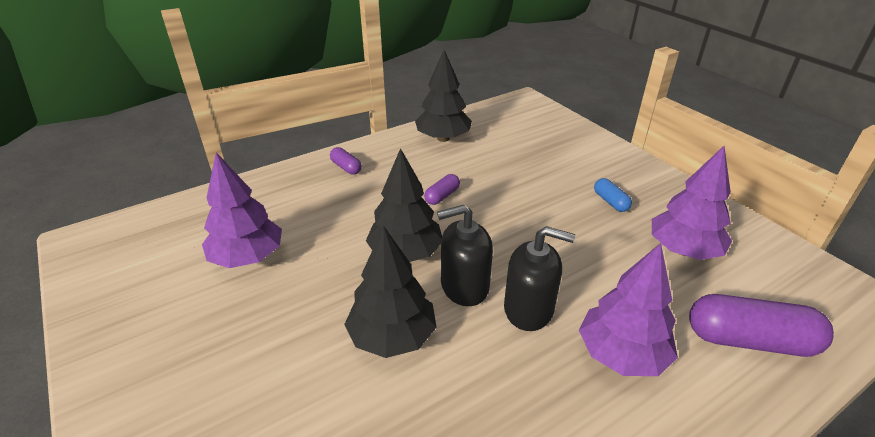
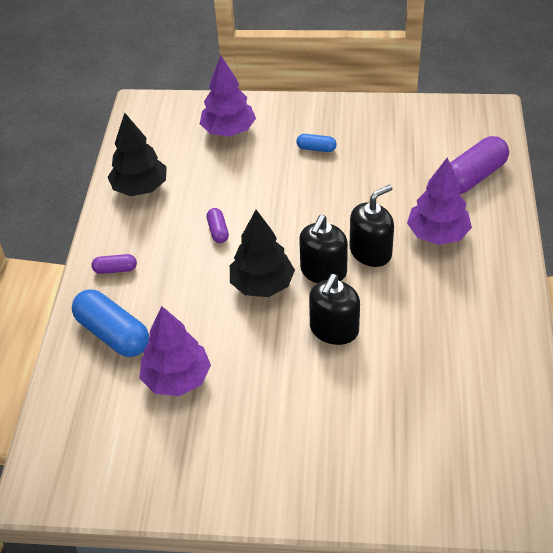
camera: 50 degrees left, 10 degrees up
black tree [344,226,437,358] -> black soap dispenser [309,274,360,345]
purple tree [652,146,732,260] -> purple tree moved to [200,56,256,137]
none -> blue capsule [72,289,149,357]

